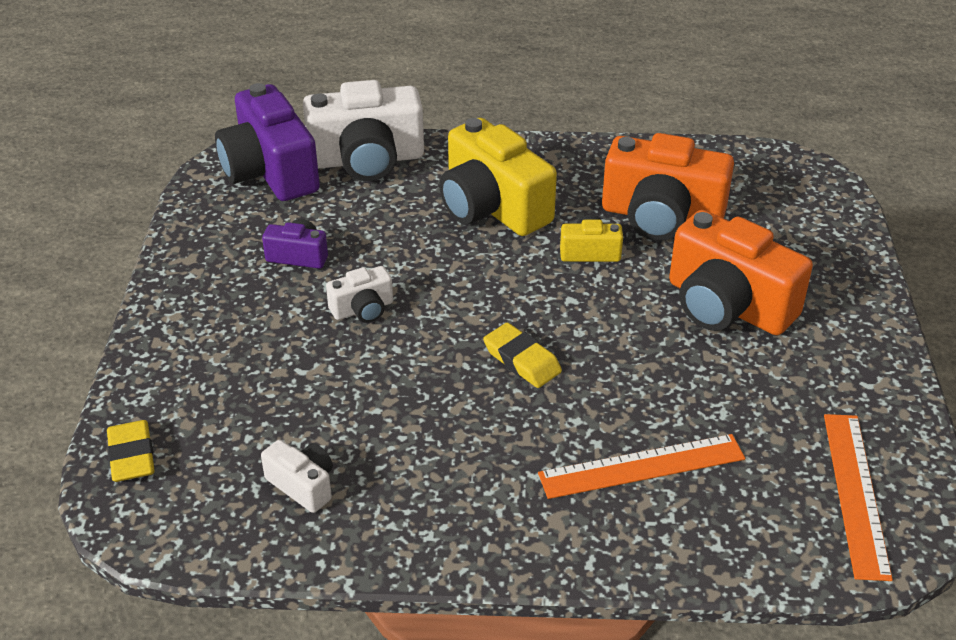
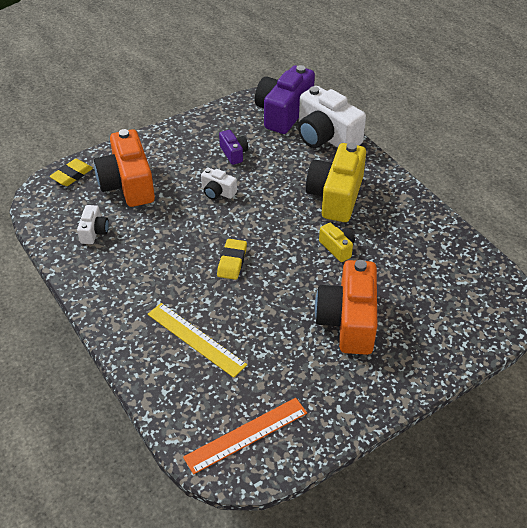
camera: 55 degrees right, 5 degrees up
orange ruler [538,434,745,499] -> yellow ruler [148,303,247,378]
orange camera [602,133,734,241] -> orange camera moved to [94,129,155,207]

